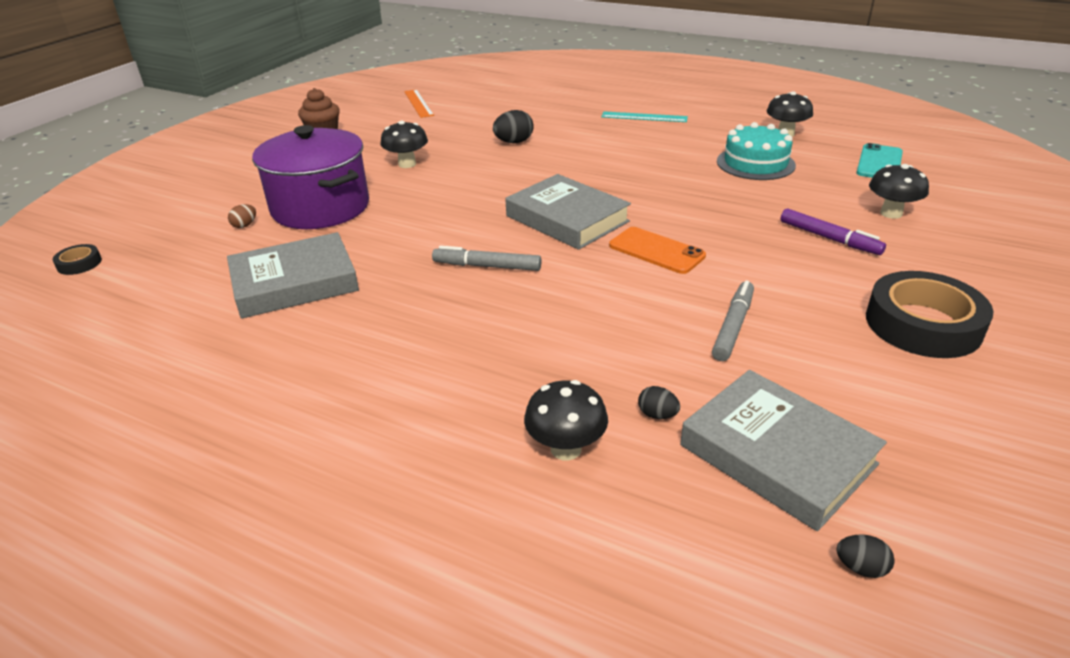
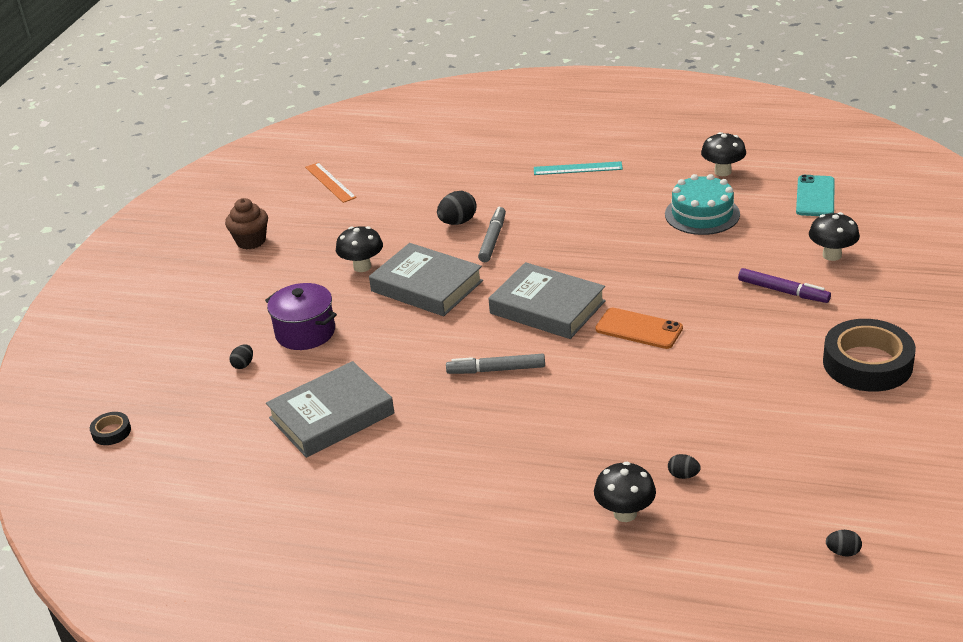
camera: 10 degrees left, 0 degrees up
brown egg [228,204,256,228] -> black egg [230,344,253,369]
purple pot [252,125,369,229] -> purple pot [265,283,337,350], size x0.63
grey book [680,370,887,531] -> grey book moved to [369,243,483,316]
grey marker [712,280,754,361] -> grey marker moved to [478,207,506,262]

